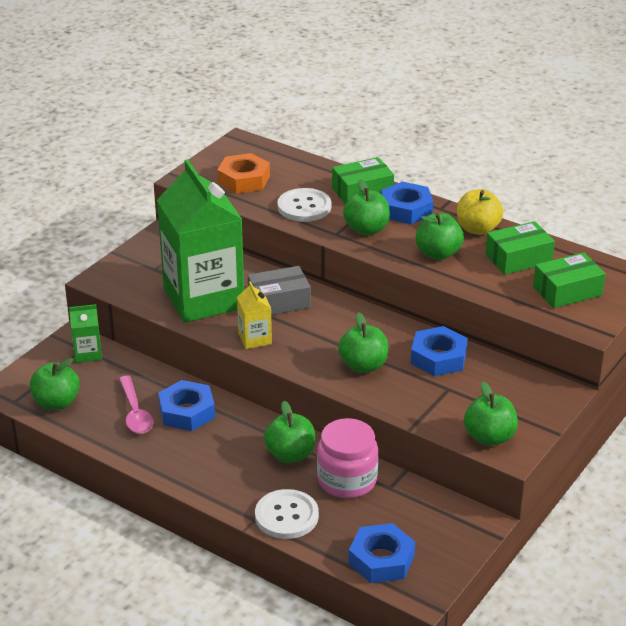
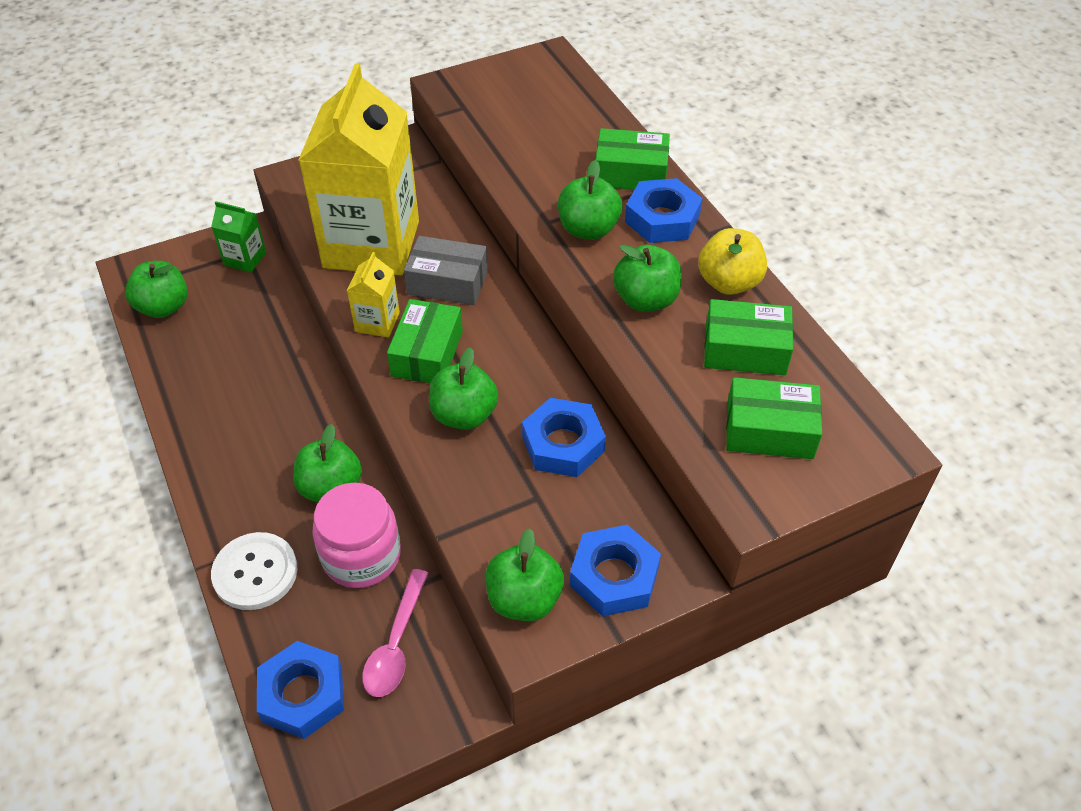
camera: 30 degrees right, 15 degrees up
pink spoon [119,375,154,434] -> pink spoon moved to [362,569,429,697]
green carton [157,159,244,323] -> yellow carton [299,63,419,275]
blue nut [158,380,215,431] -> blue nut moved to [570,525,661,617]
orange nut [217,153,270,194] -> none
white button [277,188,331,222] -> none
none -> green box [387,299,463,383]

